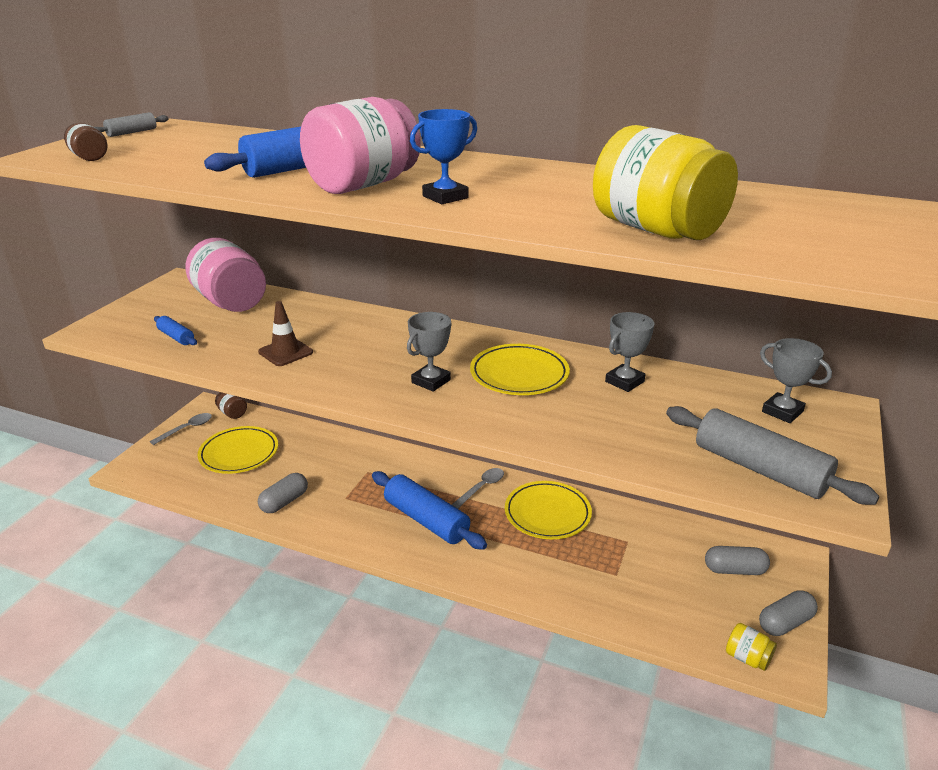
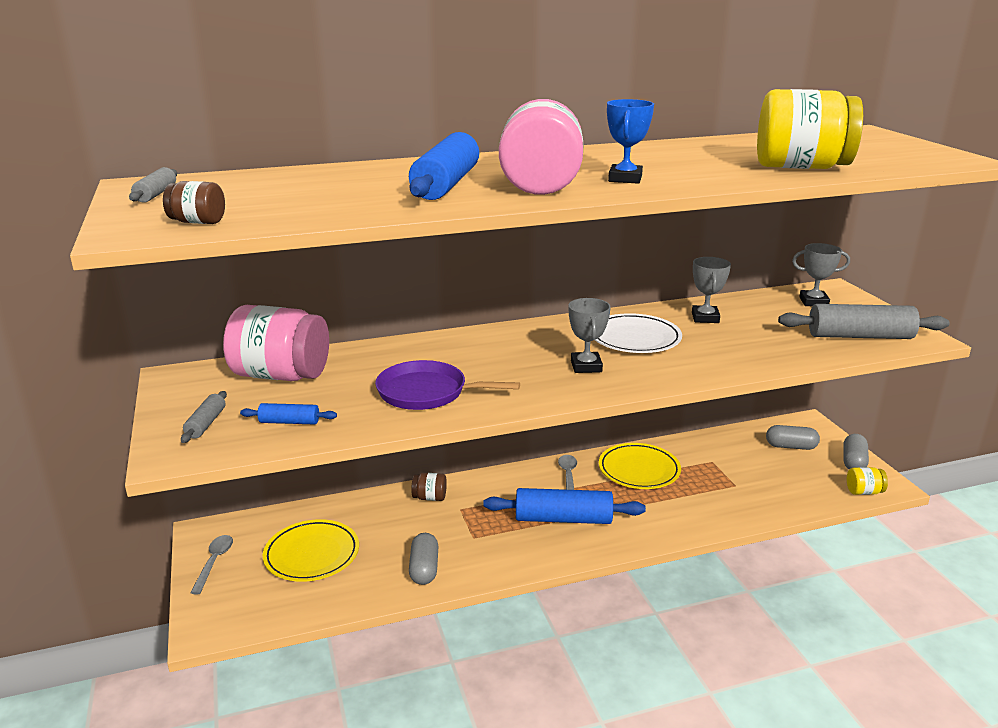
camera: 40 degrees left, 5 degrees down
brown jar [215,392,247,419] -> brown jar moved to [411,473,447,501]
brown traffic cone [258,301,313,366] -> purple pan [375,360,520,410]
yellow plate [470,344,570,395] -> white plate [595,313,682,353]
grey capsule [705,546,770,575] -> grey capsule turned 45 degrees clockwise [766,425,820,450]
none -> grey rolling pin [181,391,227,443]

